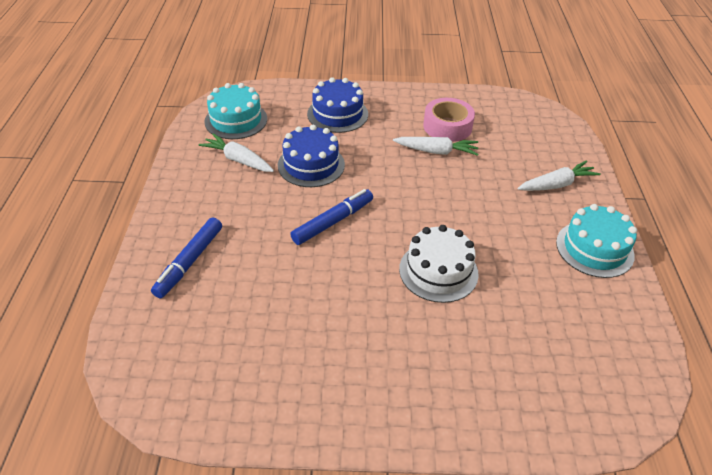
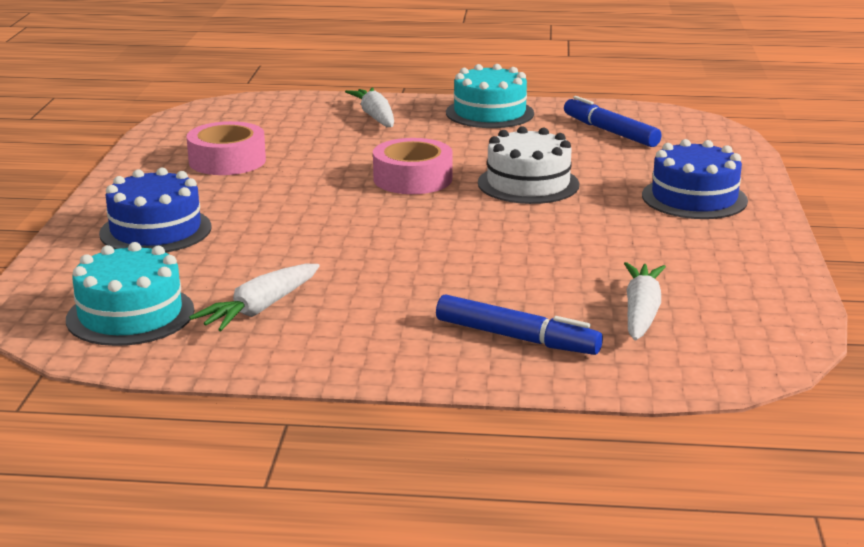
camera: 85 degrees left, 20 degrees down
blue cake [278,125,345,187] -> blue cake moved to [642,139,748,219]
blue marker [290,189,373,245] -> blue marker moved to [564,96,662,147]
white carrot [393,137,479,156] -> white carrot moved to [624,262,666,340]
none -> pink tape [373,138,453,194]

